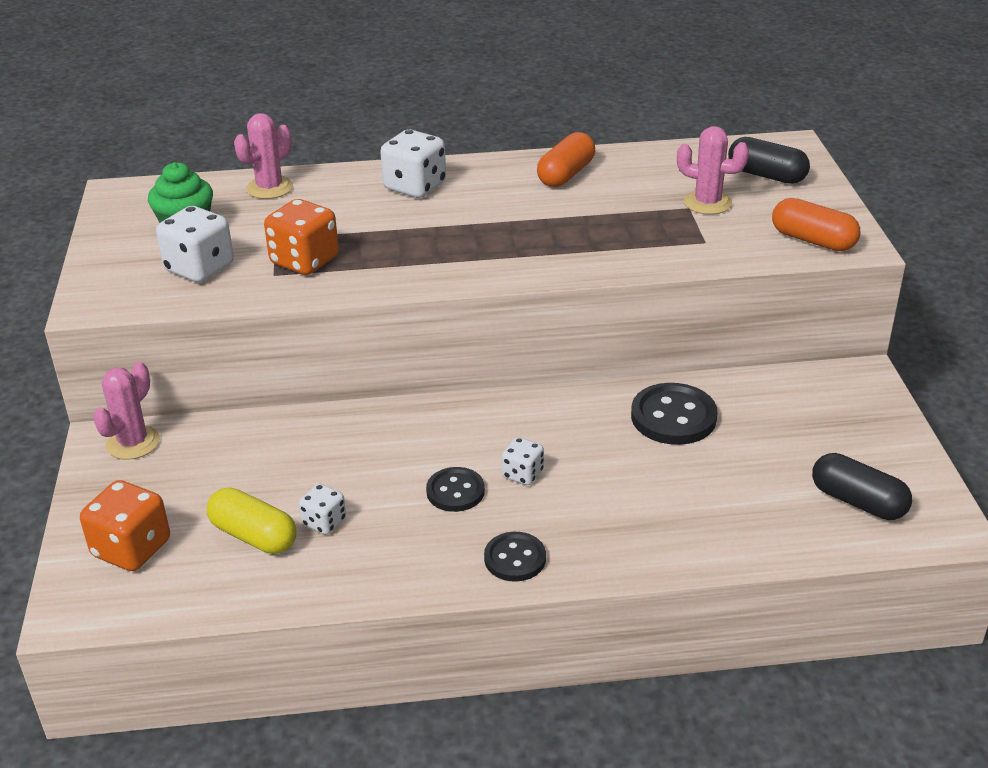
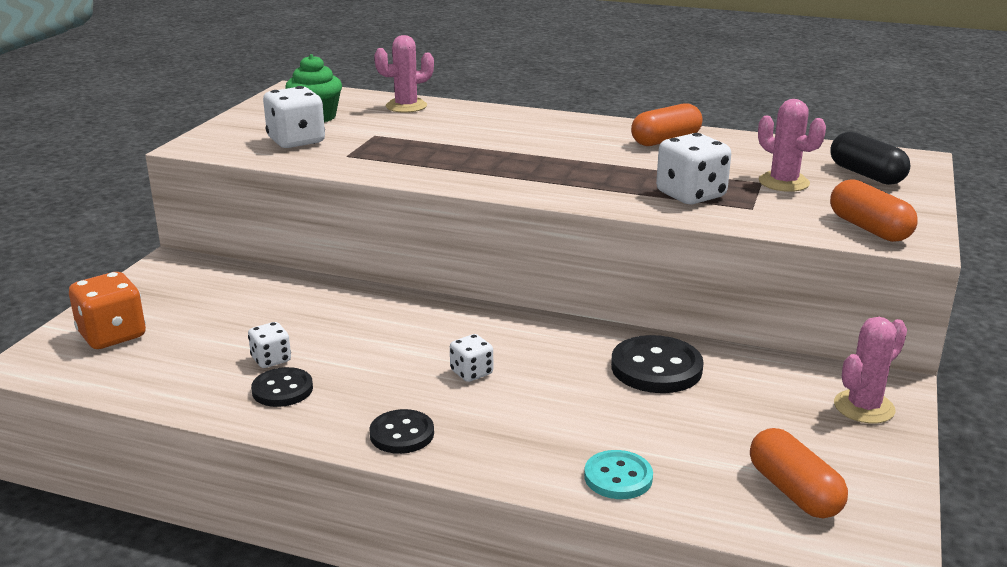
camera: 25 degrees right, 10 degrees down
pink cactus [93,362,160,460] -> pink cactus moved to [834,317,907,424]
yellow capsule [207,487,297,554] -> none
orange dice [264,199,339,275] -> none
white dice [380,129,446,198] -> white dice moved to [656,133,731,204]
black button [426,467,485,512] -> black button moved to [251,367,313,407]
black capsule [812,453,912,520] -> orange capsule [750,428,848,519]
none -> turquoise button [584,450,653,499]

